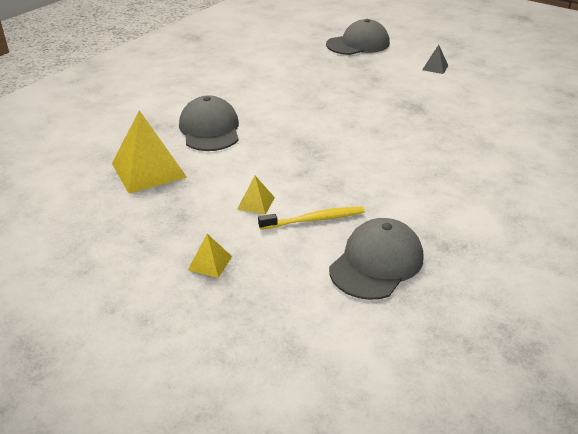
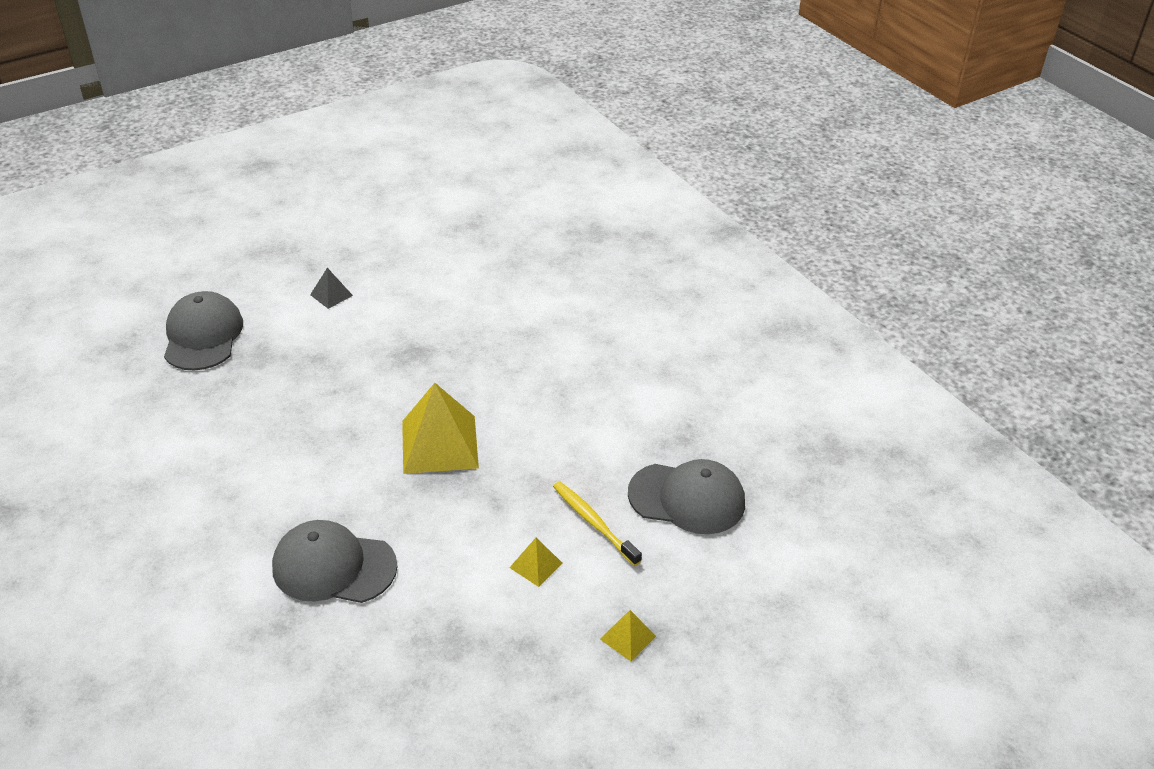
camera: 70 degrees left, 5 degrees up
yellow pyramid [112,110,187,193] -> yellow pyramid moved to [402,383,479,474]
yellow toothbrush [258,206,365,230] -> yellow toothbrush turned 45 degrees counterclockwise [553,481,642,566]
grey cap [329,218,423,300] -> grey cap turned 135 degrees clockwise [628,459,745,534]

